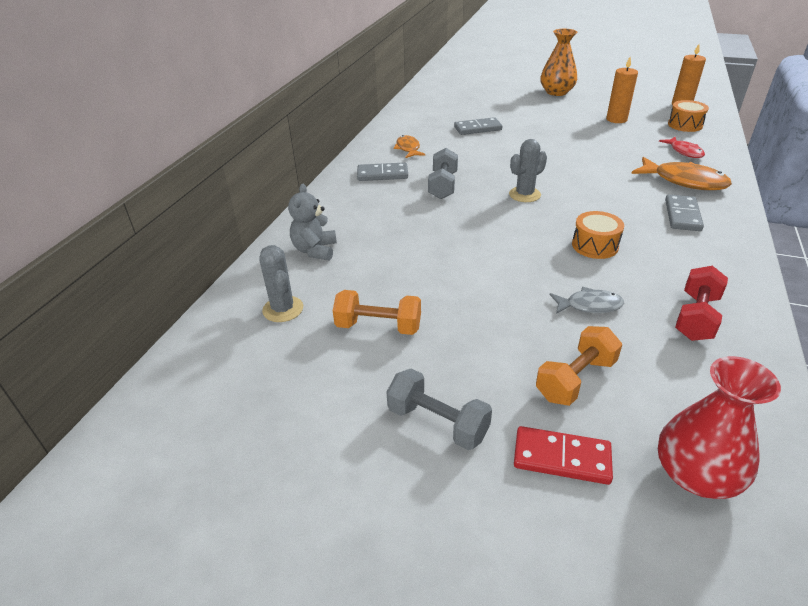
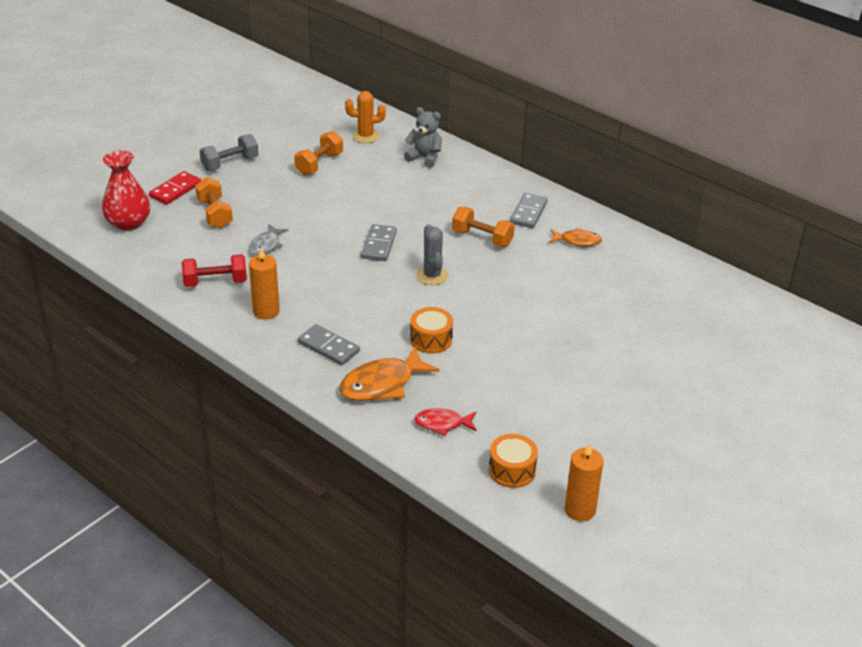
camera: 110 degrees right, 0 degrees up
grey cactus [260,245,303,322] -> orange cactus [345,91,386,143]
grey dumbbell [428,148,458,199] -> orange dumbbell [452,207,515,247]
grey domino [454,117,502,135] -> grey domino moved to [361,224,397,261]
orange vase [540,29,577,96] -> none
orange drum [572,211,624,259] -> orange drum moved to [410,307,453,354]
orange candle [606,57,638,123] -> orange candle moved to [249,248,280,320]
red dumbbell [675,266,728,341] -> red dumbbell turned 60 degrees counterclockwise [182,254,247,287]

